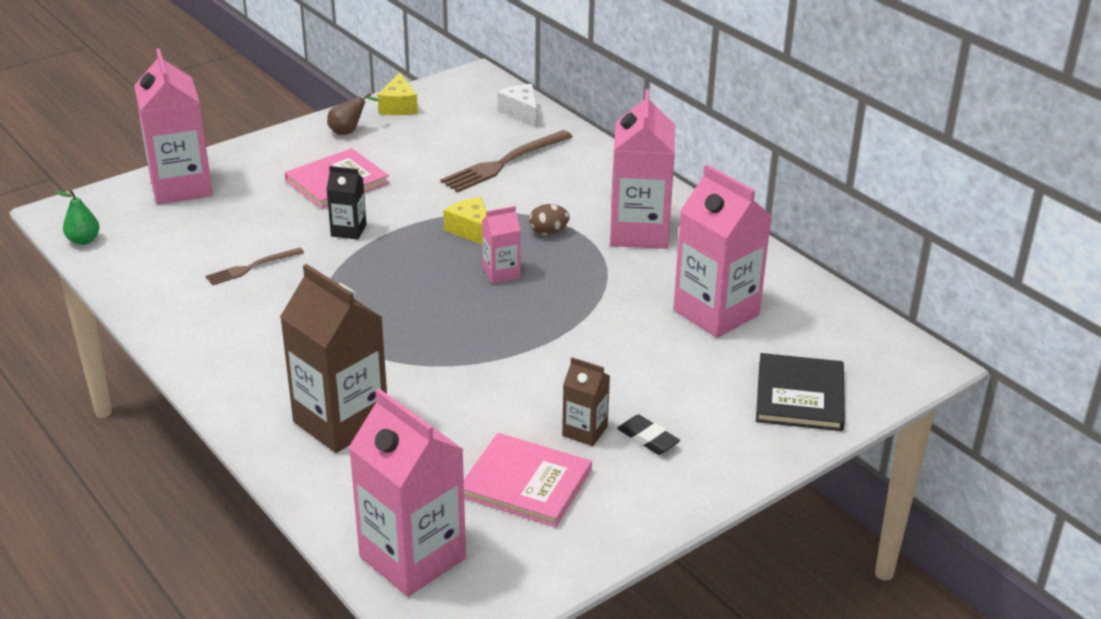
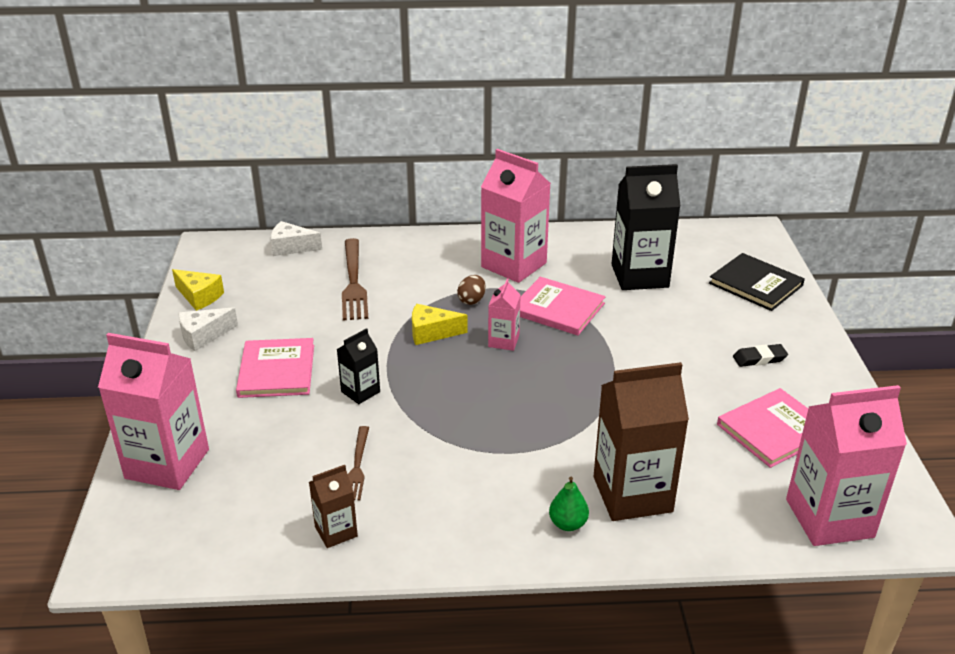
camera: 55 degrees left, 0 degrees up
green pear [55,190,100,245] -> green pear moved to [549,477,589,531]
brown pear [327,93,379,135] -> white cheese [179,307,238,351]
brown carton [562,357,610,446] -> brown carton moved to [309,465,358,548]
pink carton [673,164,772,338] -> black carton [612,164,680,290]
none -> pink book [520,277,606,336]

